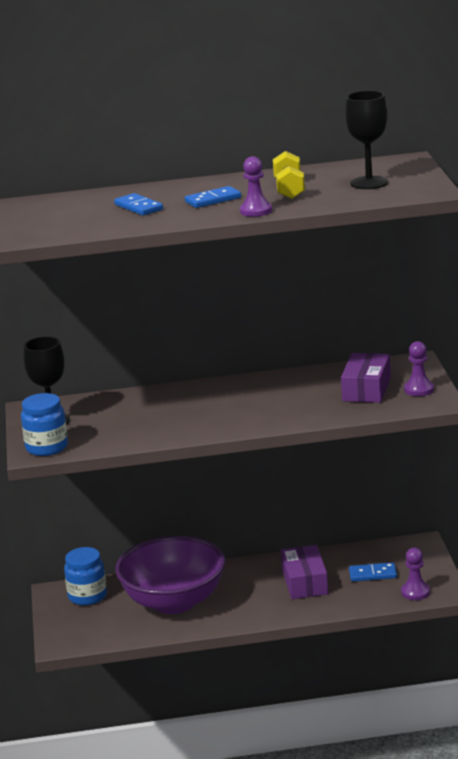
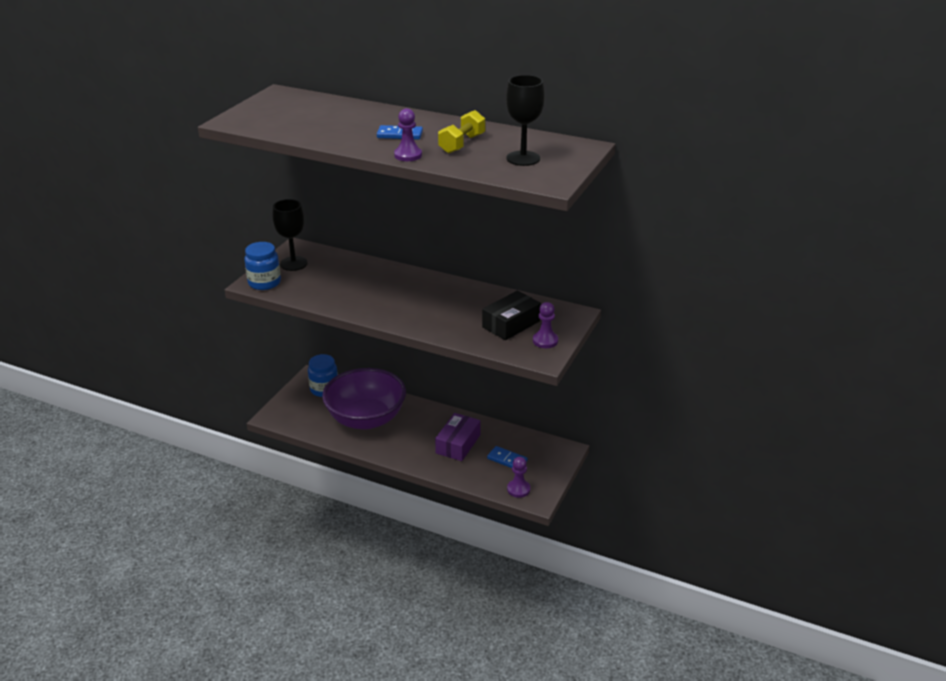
camera: 30 degrees right, 10 degrees up
blue domino [114,193,163,216] -> none
purple box [341,353,391,403] -> black box [482,291,541,340]

